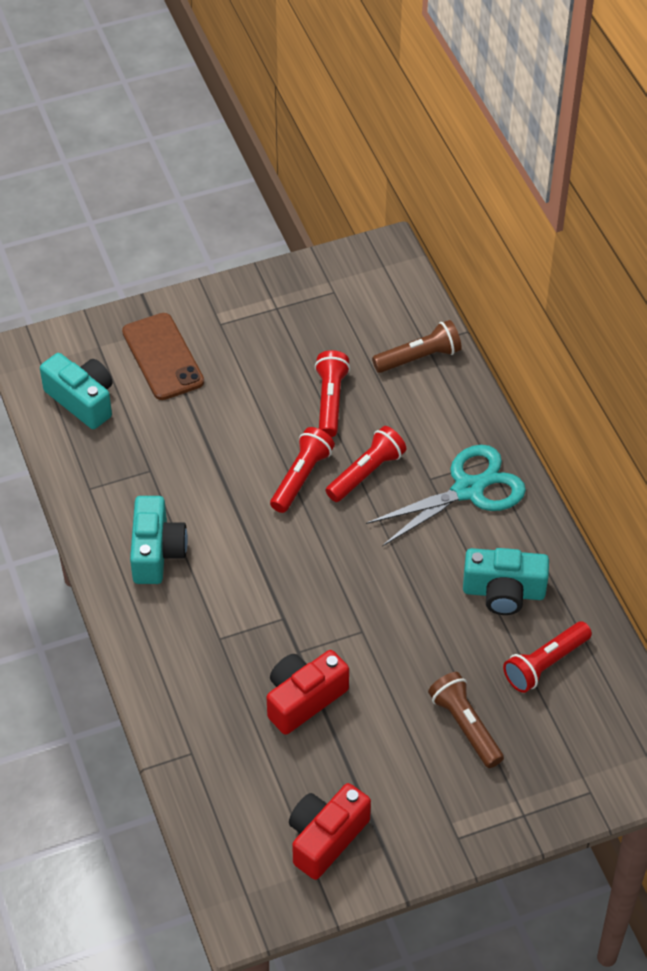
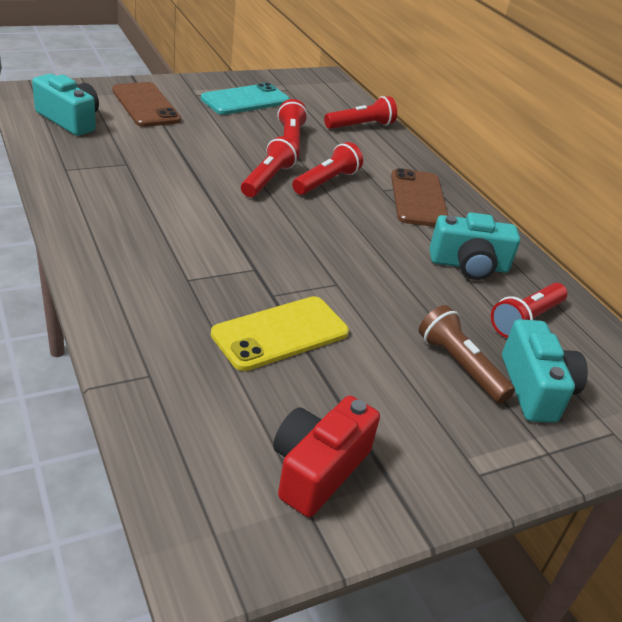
camera: 10 degrees left, 15 degrees down
turquoise camera [130,496,188,584] -> turquoise camera moved to [502,319,588,423]
red camera [267,650,349,735] -> yellow phone [211,296,349,371]
turquoise scissors [366,445,526,547] -> brown phone [391,168,448,227]
brown flashlight [372,320,462,373] -> red flashlight [324,96,397,129]
none -> turquoise phone [201,83,290,115]

